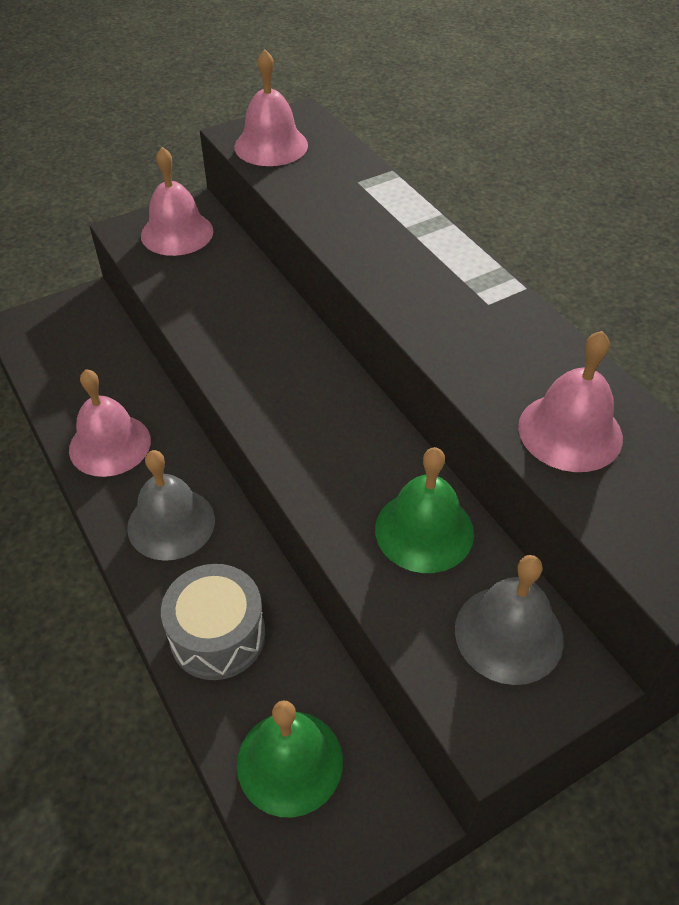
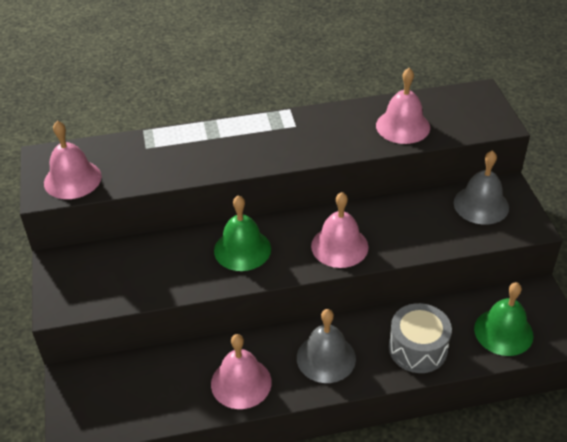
camera: 70 degrees left, 5 degrees down
pink bell [141,147,214,256] -> pink bell moved to [311,192,368,268]
green bell [375,447,474,573] -> green bell moved to [214,195,271,271]

